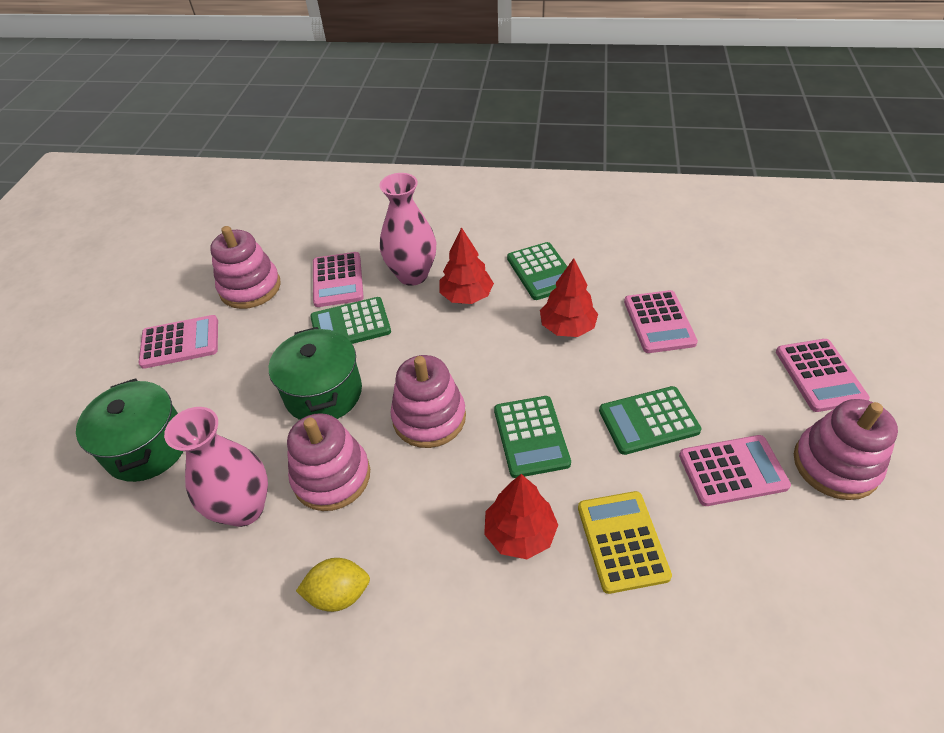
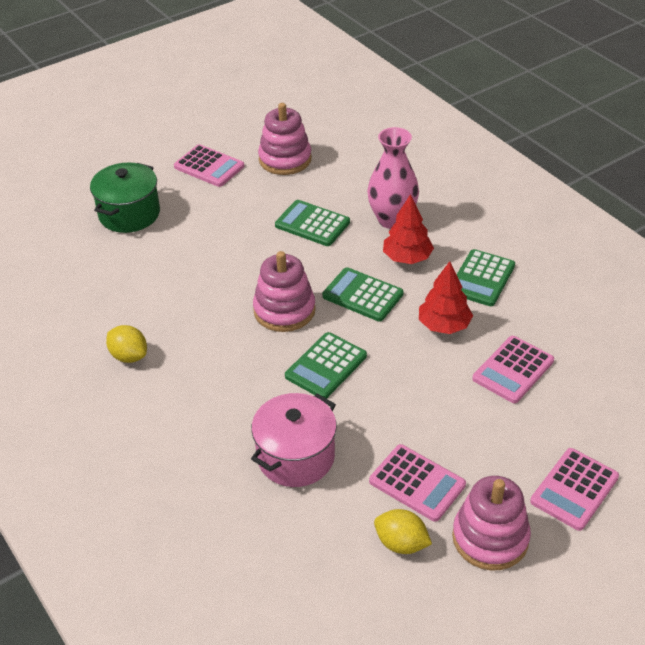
camera: 45 degrees right, 5 degrees down
pink vase [164,407,268,527] -> none
green pot [269,327,362,420] -> none
pink stacking toy [287,413,370,511] -> none
pink calculator [313,252,364,307] -> none
red tree [484,474,558,559] -> none
yellow calculator [578,491,672,594] -> pink pot [251,393,337,487]
green calculator [599,386,701,455] -> green calculator moved to [322,267,404,322]
none -> yellow lemon [374,509,432,554]

